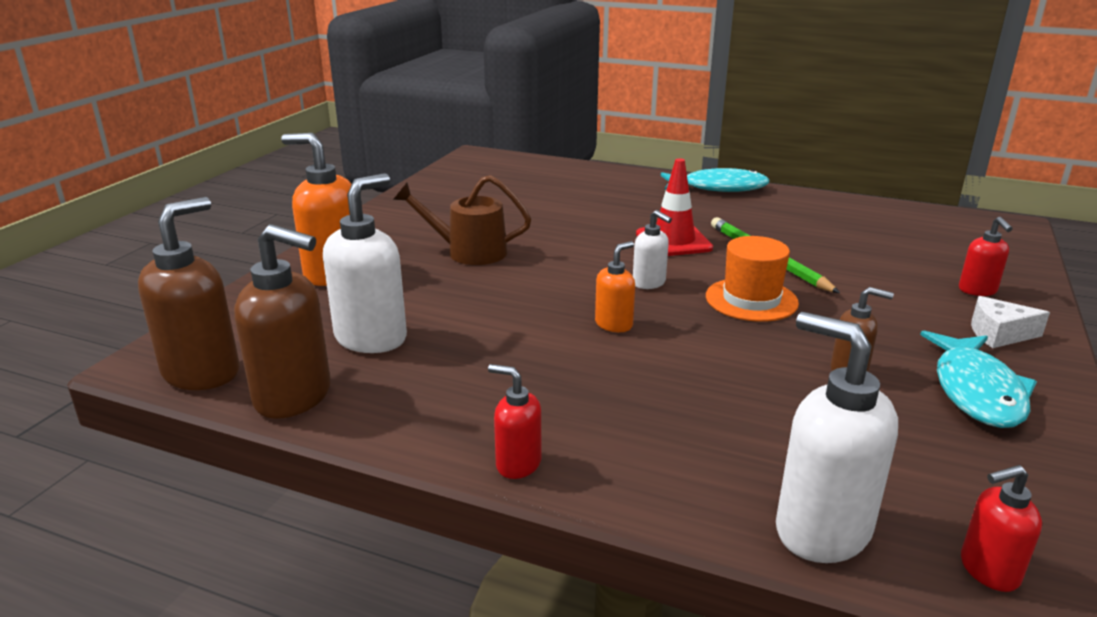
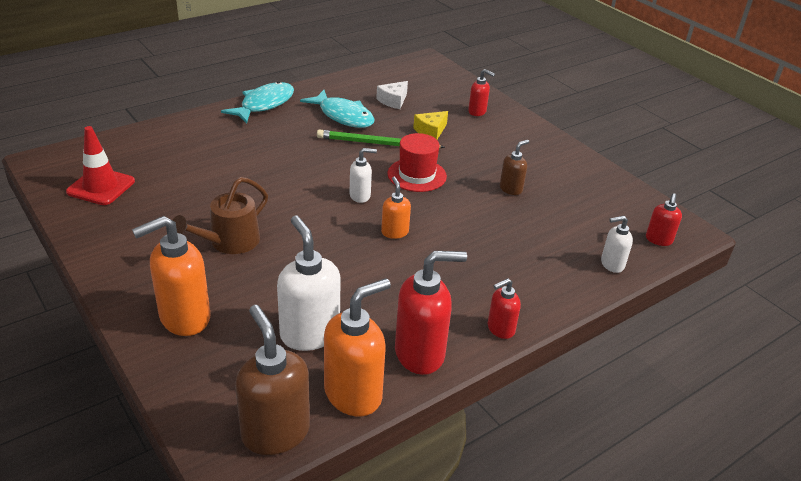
camera: 60 degrees left, 10 degrees up
brown soap dispenser [234,224,331,419] -> orange soap dispenser [324,278,391,417]
red traffic cone [636,158,713,256] -> red traffic cone moved to [66,126,135,205]
orange hat [706,236,799,322] -> red hat [388,133,447,192]
white soap dispenser [776,312,898,563] -> white soap dispenser [601,216,633,273], size x0.54
turquoise fish [920,331,1037,428] -> turquoise fish moved to [300,90,374,128]
white cheese [971,296,1050,348] -> white cheese moved to [376,81,408,109]
none -> red soap dispenser [395,251,467,375]
none -> yellow cheese [413,111,448,140]

